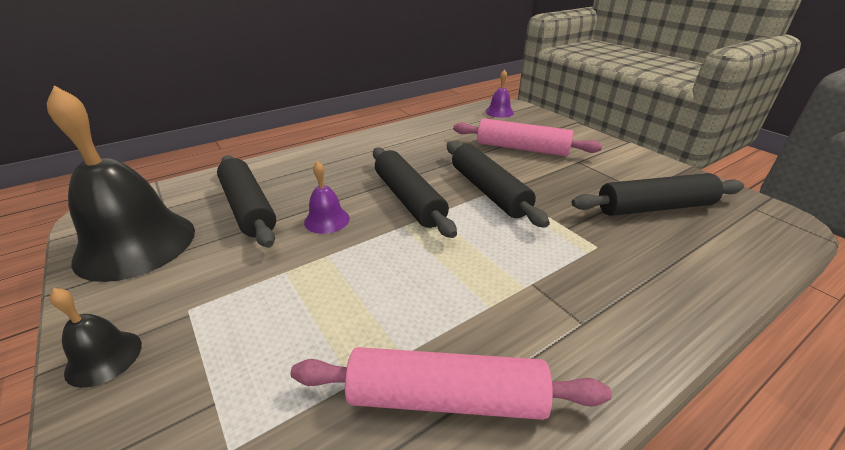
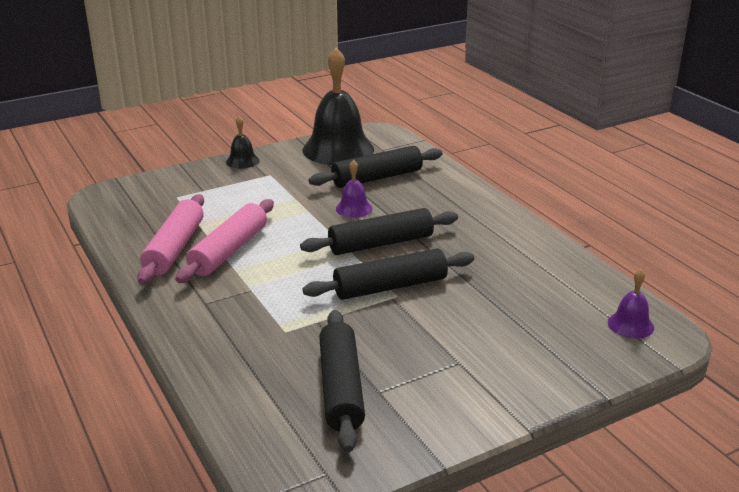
camera: 95 degrees right, 5 degrees down
pink rolling pin [453,118,602,156] -> pink rolling pin moved to [175,199,274,283]

